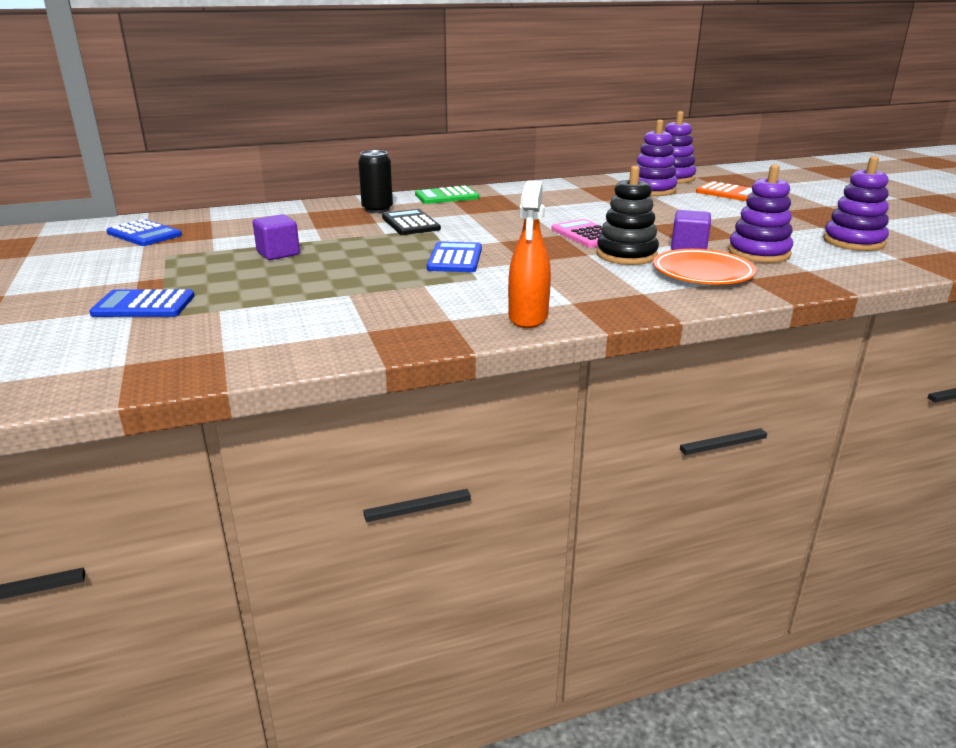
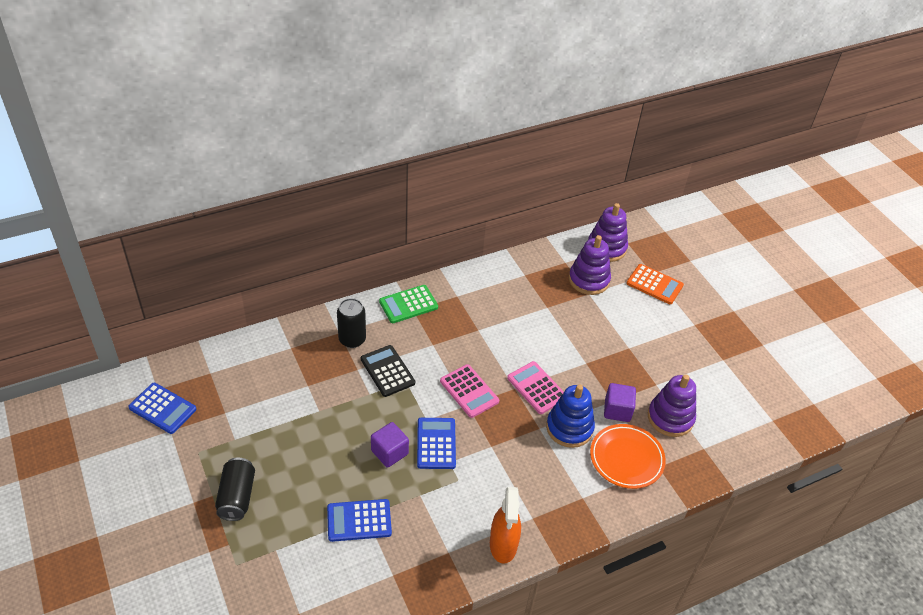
camera: 10 degrees left, 20 degrees up
blue calculator [89,289,194,317] -> blue calculator moved to [327,499,392,542]
purple cube [252,214,300,260] -> purple cube moved to [371,422,409,468]
black stacking toy [596,166,659,265] -> blue stacking toy [546,384,595,448]
purple stacking toy [823,156,889,251] -> none
none -> black can [215,458,255,521]
none -> pink calculator [440,364,499,418]

